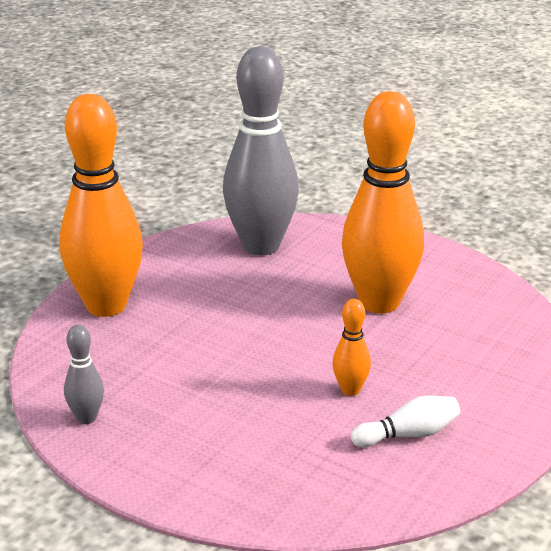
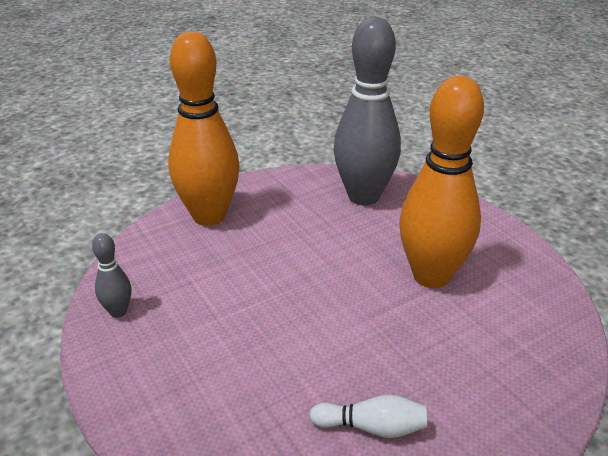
camera: 25 degrees right, 5 degrees up
orange bowling pin [332,299,371,396] -> none

